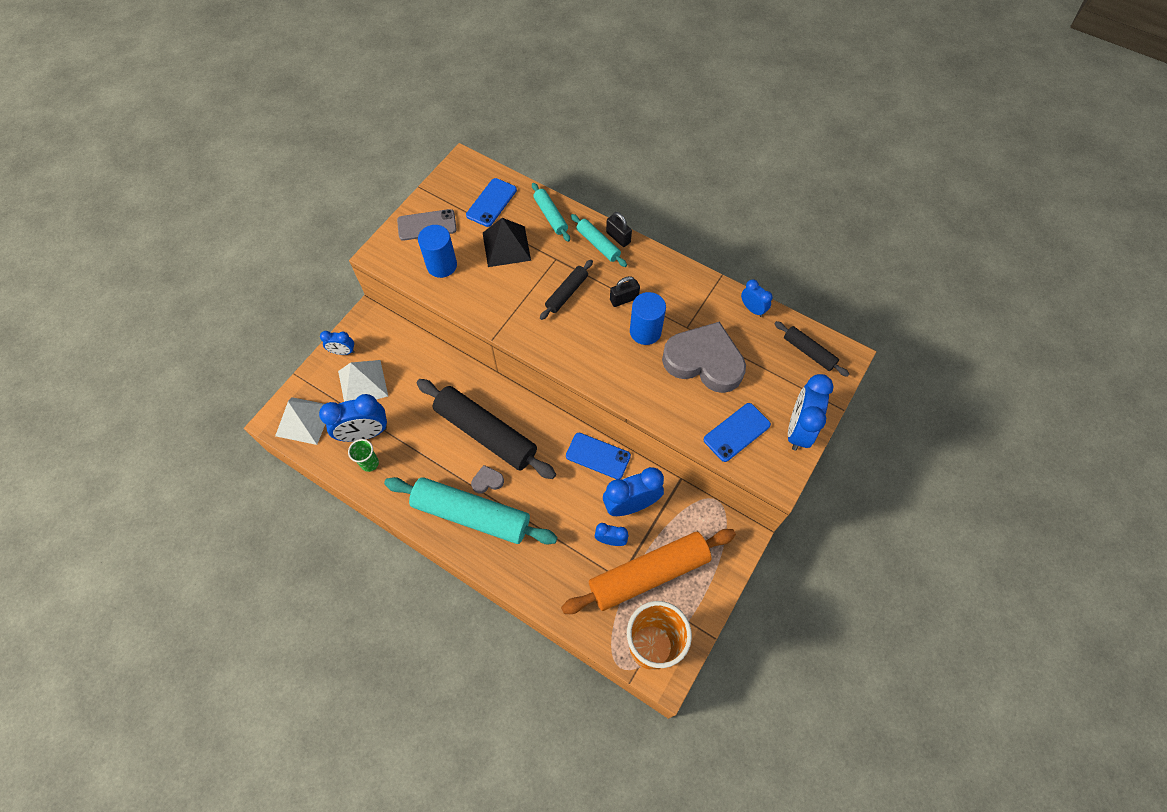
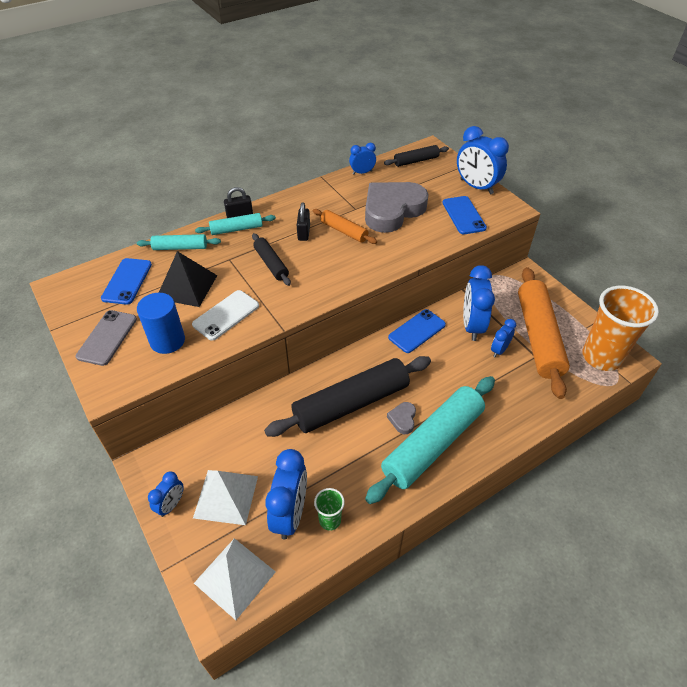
camera: 65 degrees left, 15 degrees down
blue phone [466,178,517,227] -> blue phone turned 45 degrees clockwise [101,258,152,305]
blue cylinder [630,292,666,345] -> orange rolling pin [313,209,377,244]
none -> white phone [192,290,259,341]

